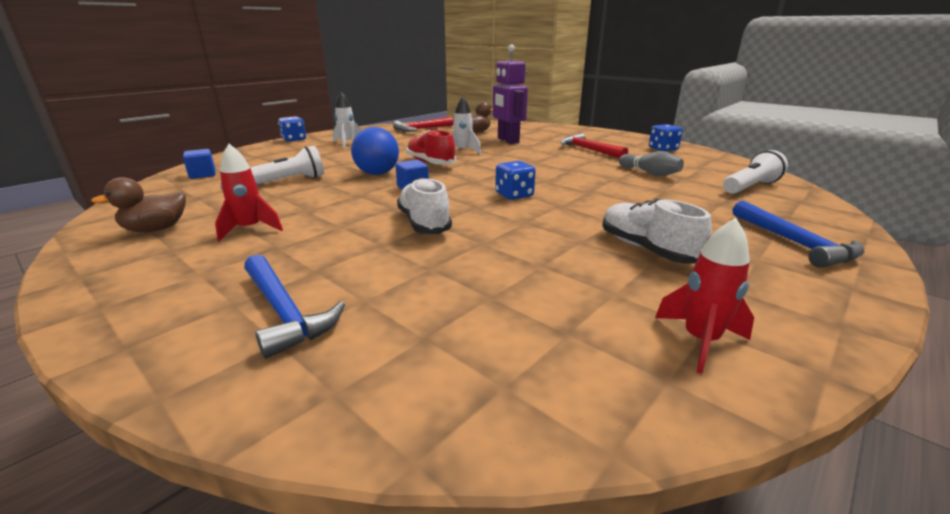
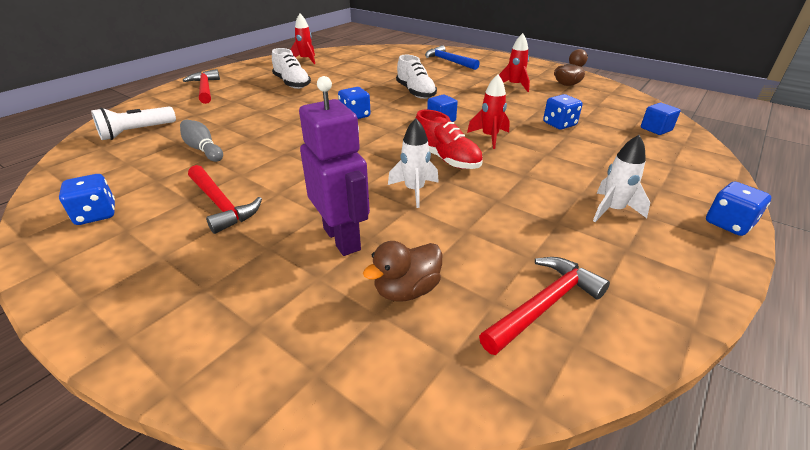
camera: 175 degrees right, 10 degrees up
white flashlight [250,146,324,184] -> blue dice [543,94,583,130]
blue ball [351,127,399,175] -> red rocket [467,74,510,149]
blue hammer [733,201,864,268] -> red hammer [183,69,220,104]

